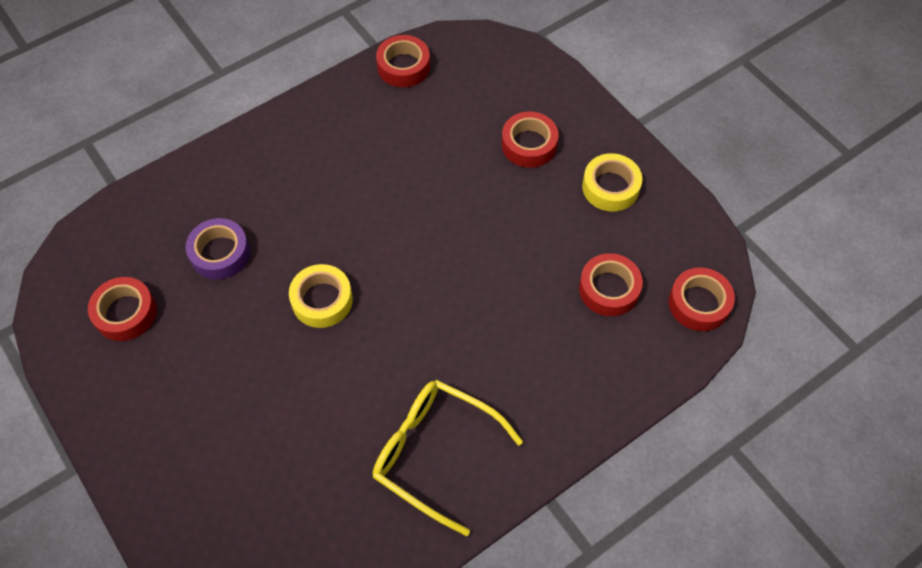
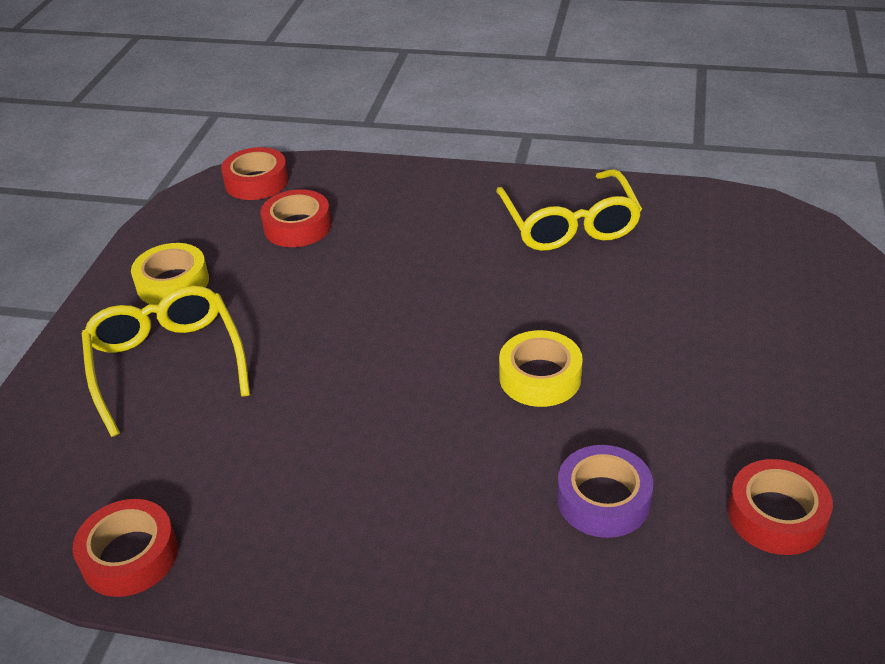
camera: 130 degrees left, 20 degrees down
red tape [502,111,559,168] -> yellow glasses [82,286,250,437]

